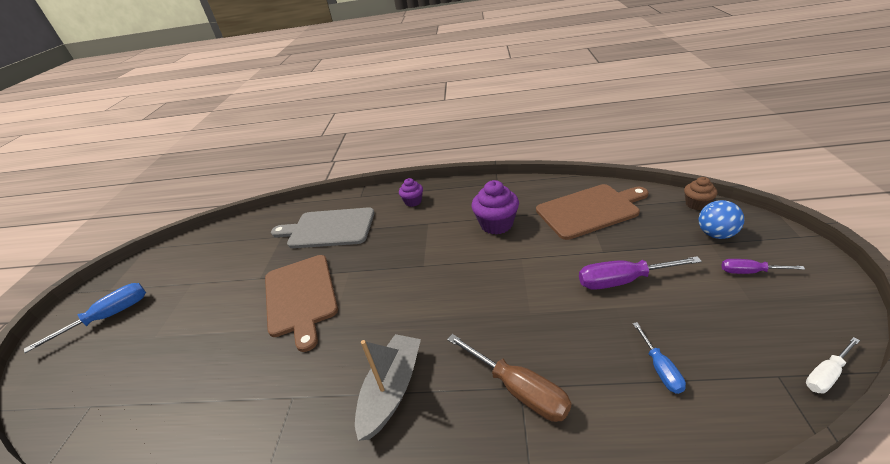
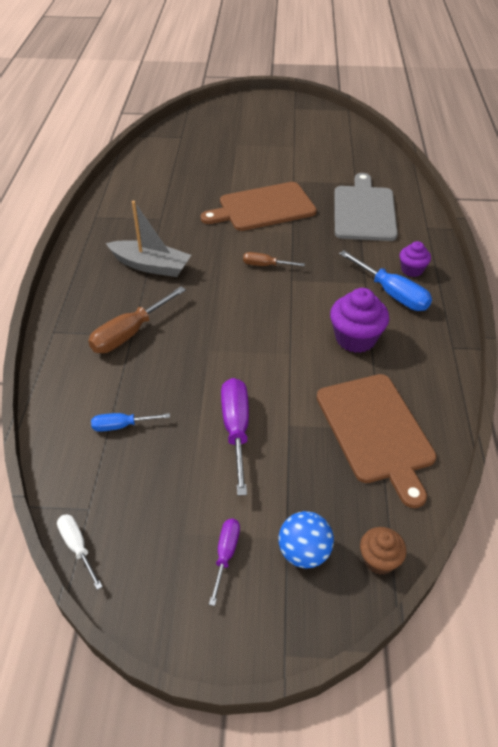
camera: 85 degrees right, 10 degrees up
blue screwdriver [24,283,146,353] -> blue screwdriver moved to [339,250,432,311]
none -> brown screwdriver [243,252,305,266]

